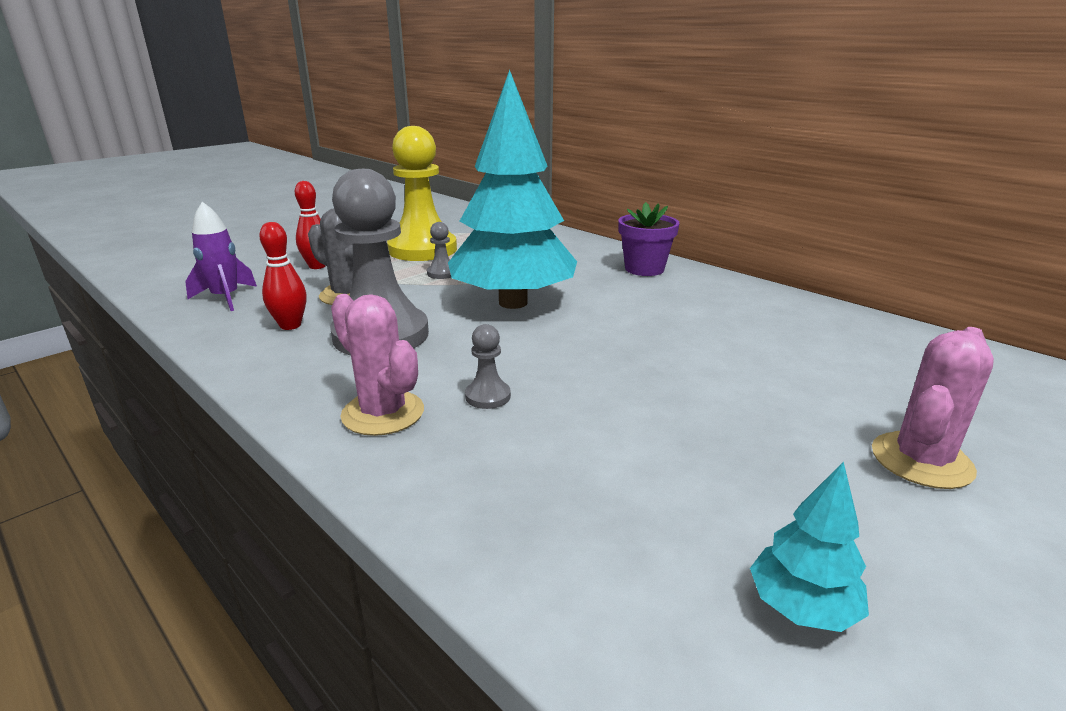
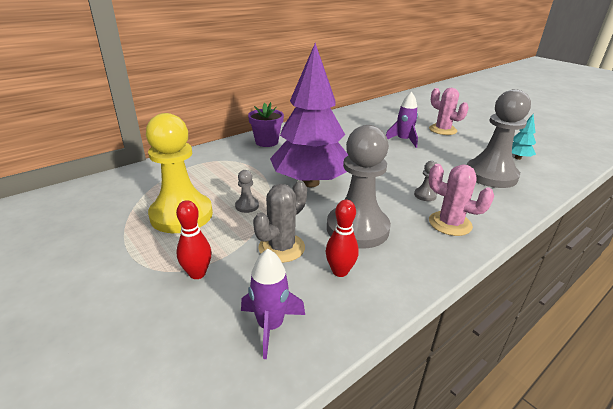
camera: 85 degrees left, 5 degrees up
pink cactus [331,294,424,436] -> pink cactus turned 75 degrees clockwise [428,164,494,236]
turquoise tree [448,70,577,309] -> purple tree [270,43,348,187]
none -> purple rocket [386,92,418,148]
none -> grey pawn [467,89,531,188]

